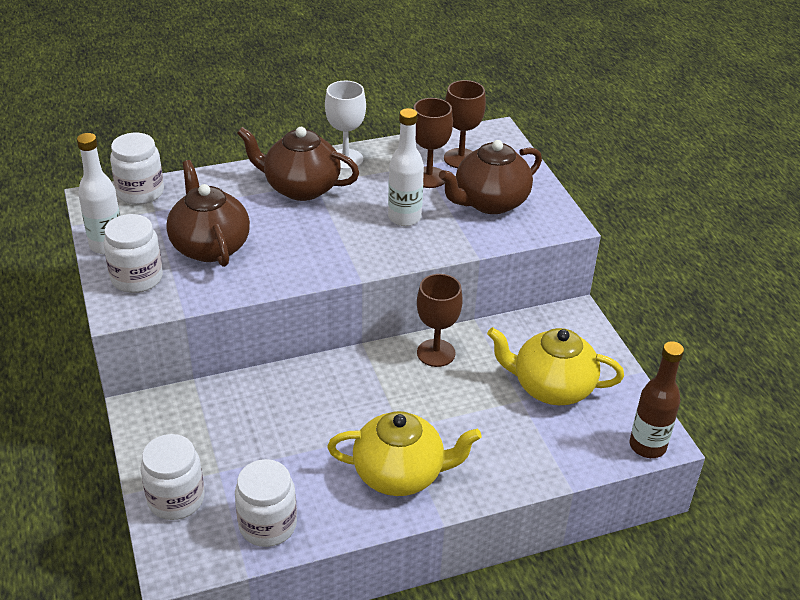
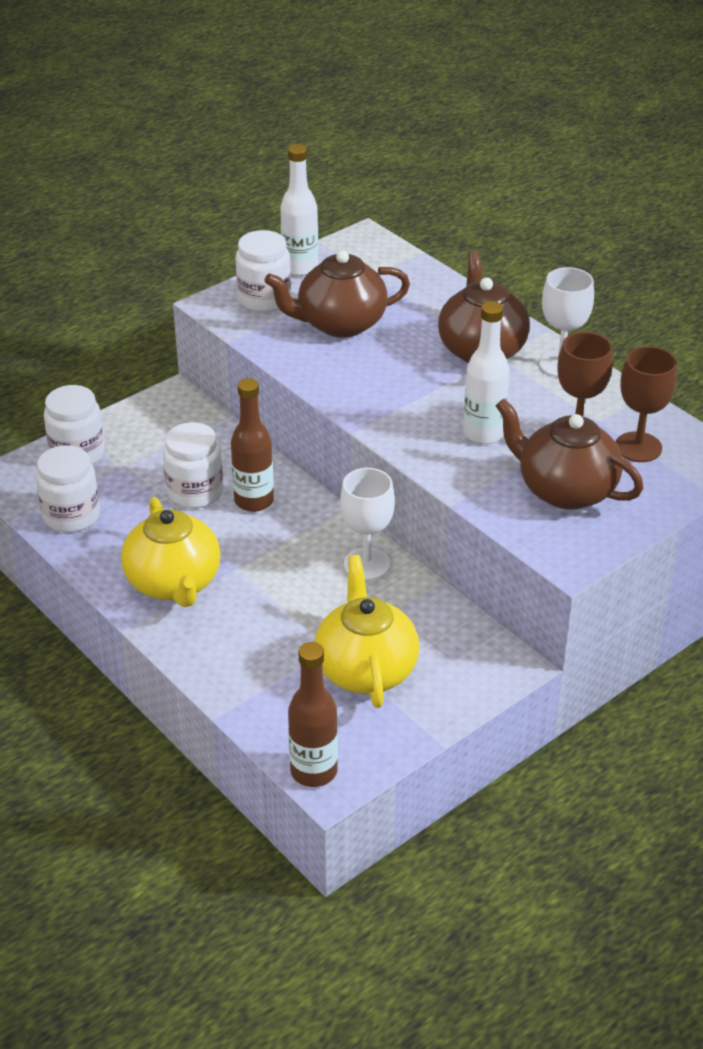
camera: 70 degrees right, 0 degrees up
white jar [110,133,164,205] -> white jar moved to [163,422,223,508]
brown teapot [166,160,250,267] -> brown teapot turned 150 degrees counterclockwise [264,250,410,338]
brown goblet [417,274,463,367] -> white goblet [340,468,395,580]
none -> brown bottle [231,378,274,512]

